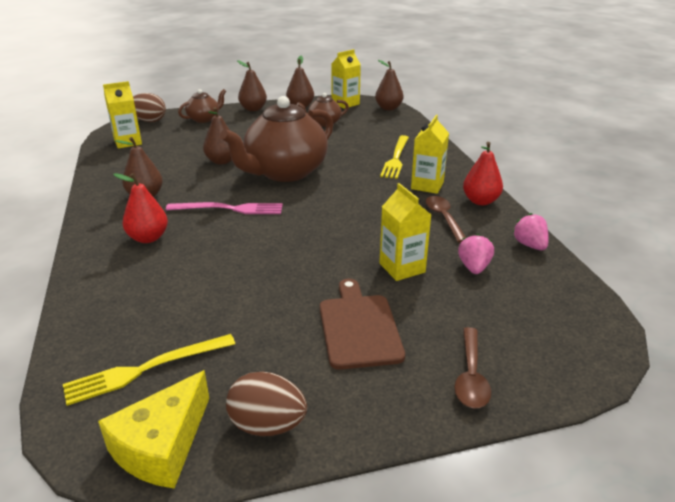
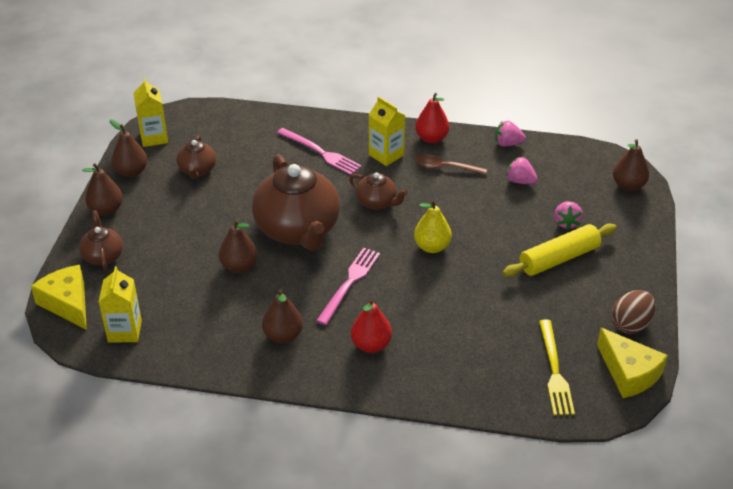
camera: 65 degrees left, 10 degrees up
brown egg [133,93,166,122] -> yellow cheese [31,265,87,330]
brown cutting board [320,279,405,370] -> yellow rolling pin [502,224,617,277]
brown pear [375,60,404,110] -> brown pear moved to [613,139,649,191]
yellow carton [379,183,431,281] -> none
yellow fork [380,135,409,179] -> pink fork [277,128,362,175]
brown spoon [454,327,491,408] -> none
none -> brown teapot [349,172,408,210]
none -> yellow pear [414,200,452,253]
none -> pink strawberry [554,201,583,230]

